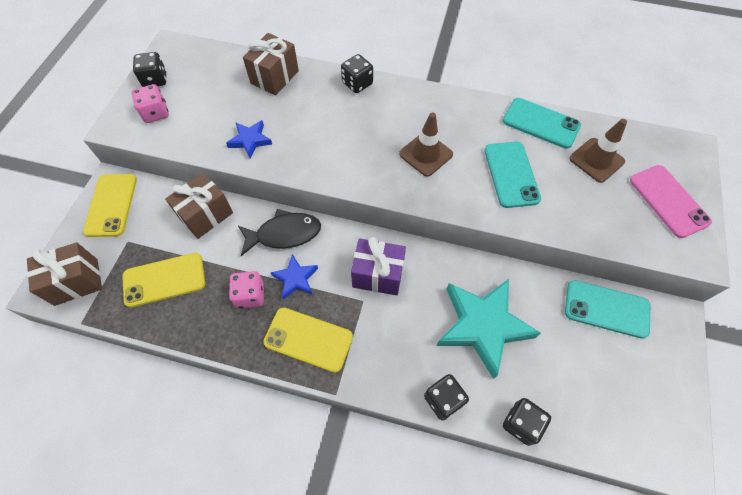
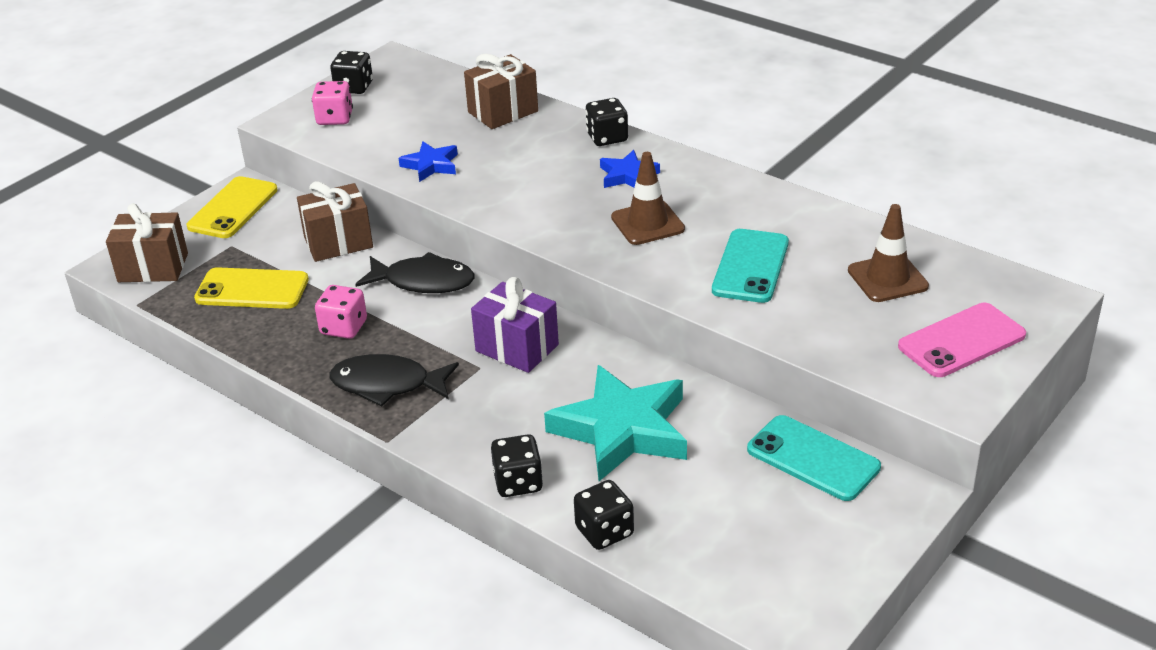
camera: 25 degrees right, 25 degrees down
yellow phone [263,307,353,373] -> black fish [330,354,459,407]
blue star [271,254,318,300] -> blue star moved to [600,150,660,188]
turquoise phone [503,98,581,149] -> none
pink phone [630,165,712,238] -> pink phone turned 60 degrees clockwise [898,303,1026,377]

